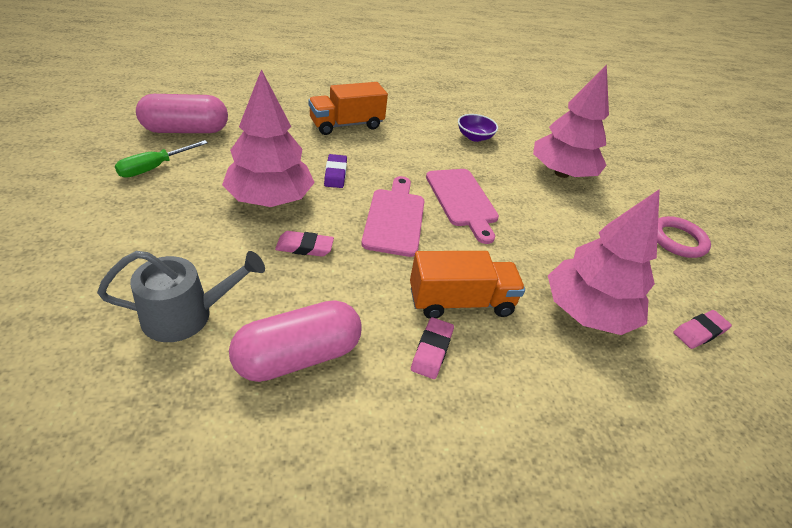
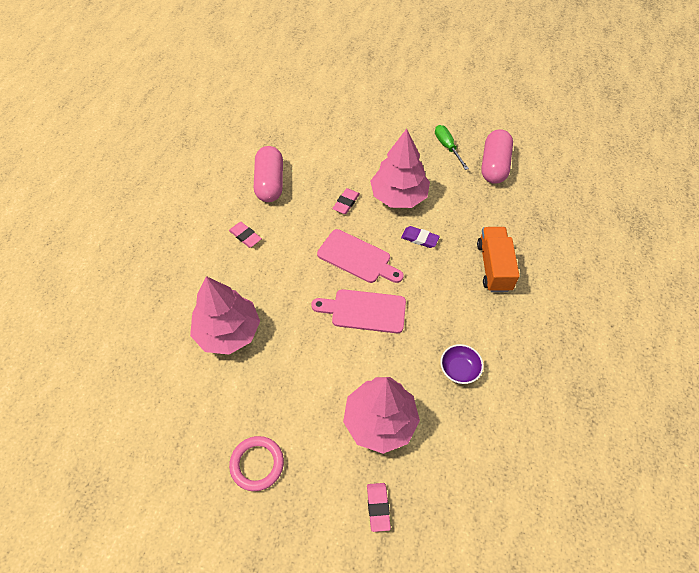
camera: 120 degrees right, 15 degrees up
grey watering can [97,251,265,342] -> none
orange truck [410,251,525,319] -> none
pink eraser [673,310,732,349] -> pink eraser moved to [367,483,391,532]

